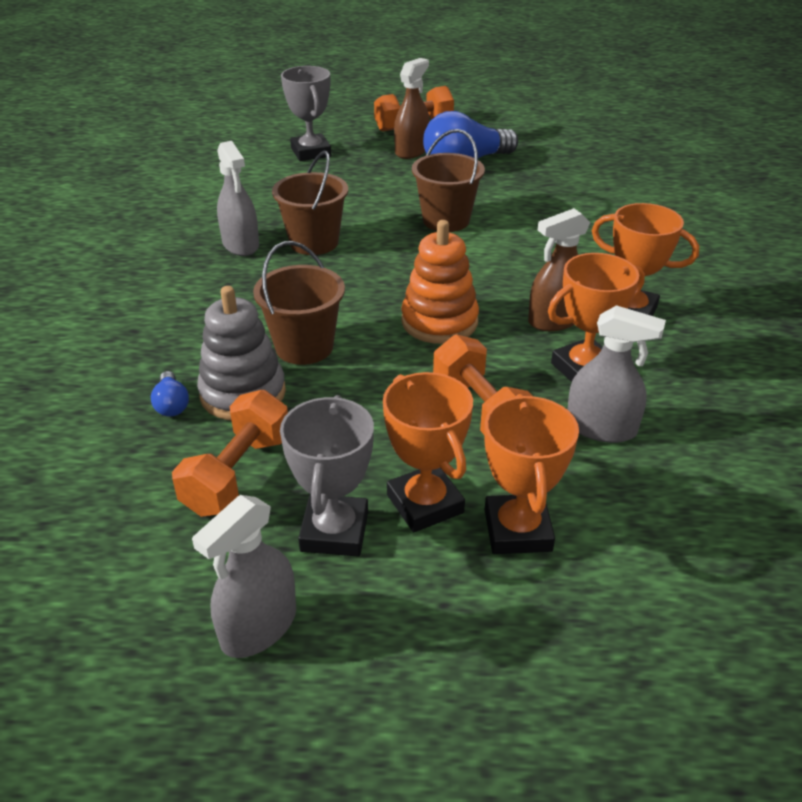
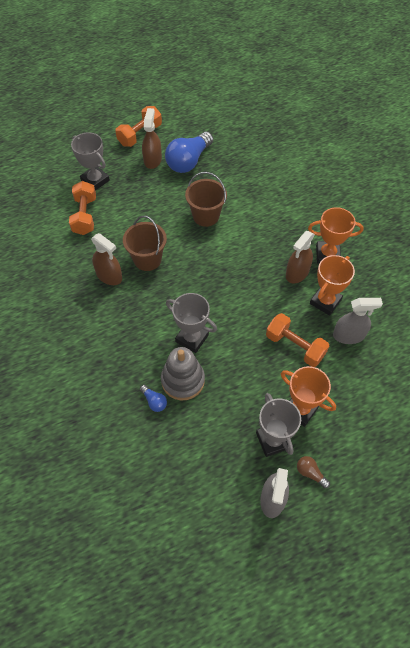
camera: 25 degrees left, 20 degrees up
orange dumbbell [172,390,288,517] -> orange dumbbell moved to [69,181,96,235]
grey spray bottle [217,141,259,256] -> brown spray bottle [91,233,122,285]
brown bucket [253,241,345,365] -> grey trophy [166,293,217,353]
orange stacking toy [401,220,479,344] -> none
orange trophy [484,394,579,554] -> none
none -> brown light bulb [297,456,330,488]

